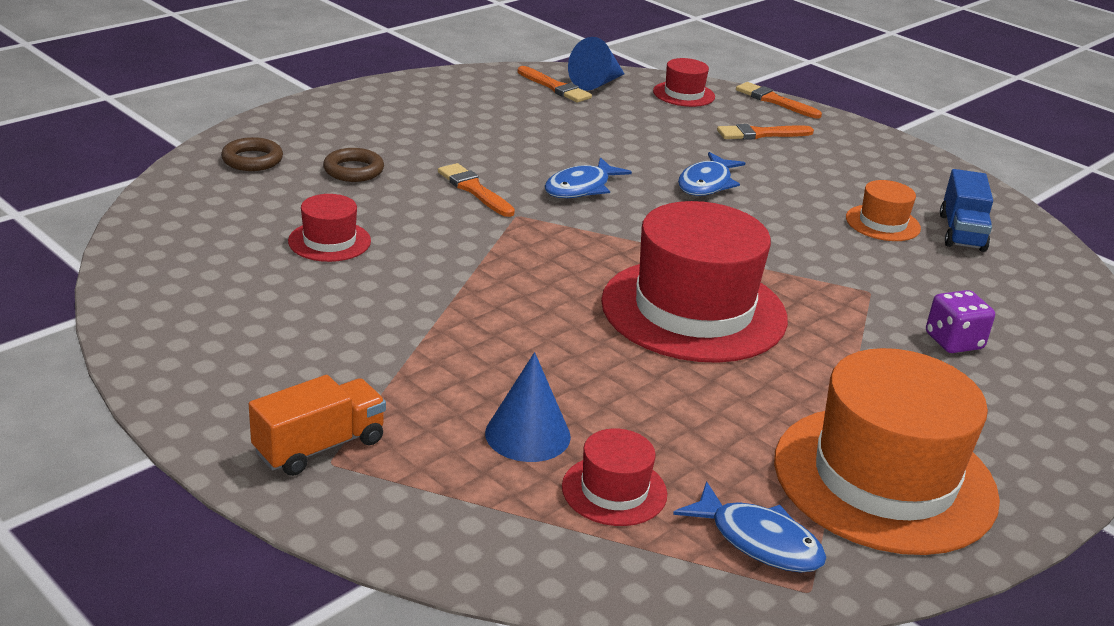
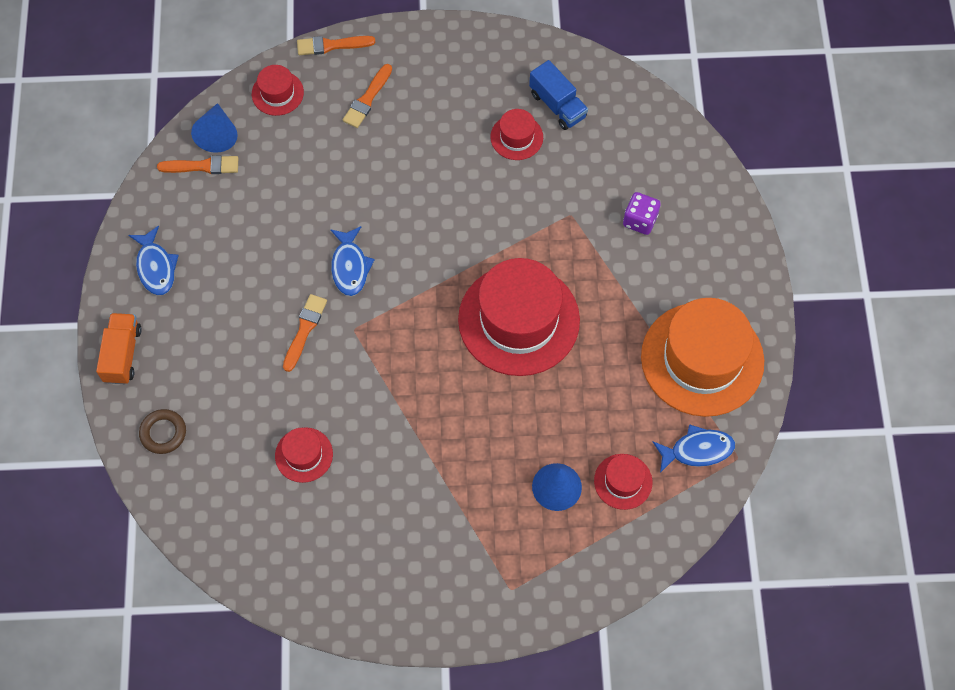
camera: 45 degrees left, 35 degrees up
orange truck [249,375,386,476] -> orange truck moved to [96,313,142,384]
brown ring [323,148,384,182] -> none
orange brush [438,163,515,217] -> orange brush turned 105 degrees clockwise [283,294,327,372]
blue fish [678,152,745,196] -> blue fish moved to [128,226,179,295]
orange hat [846,180,921,241] -> red hat [490,109,543,160]

